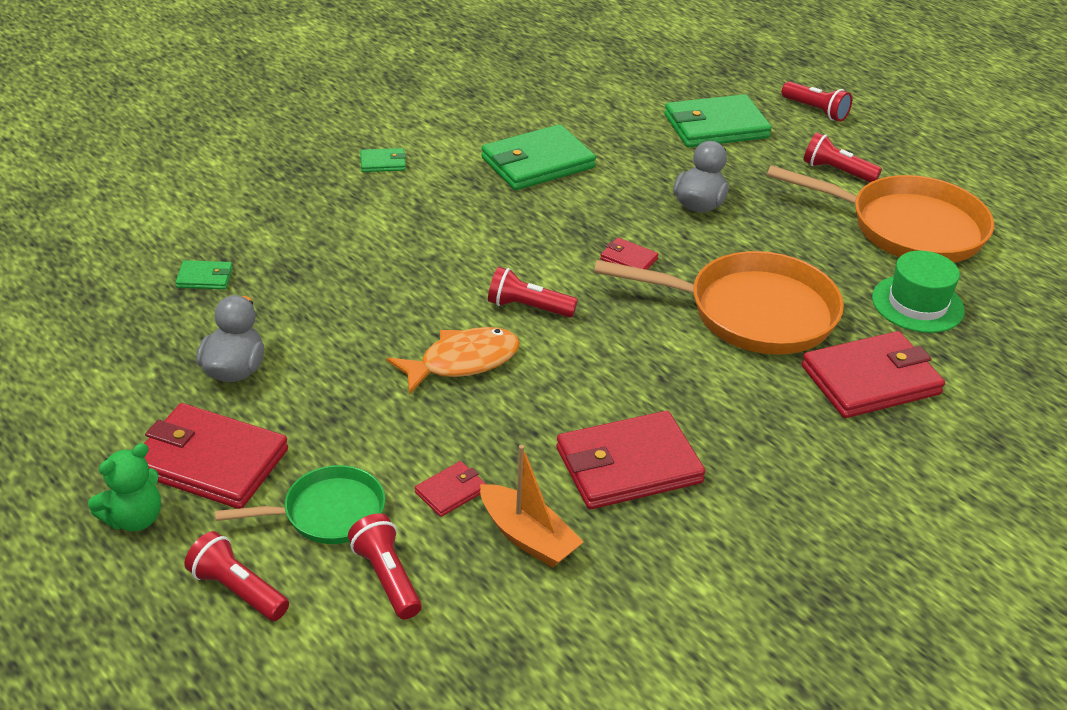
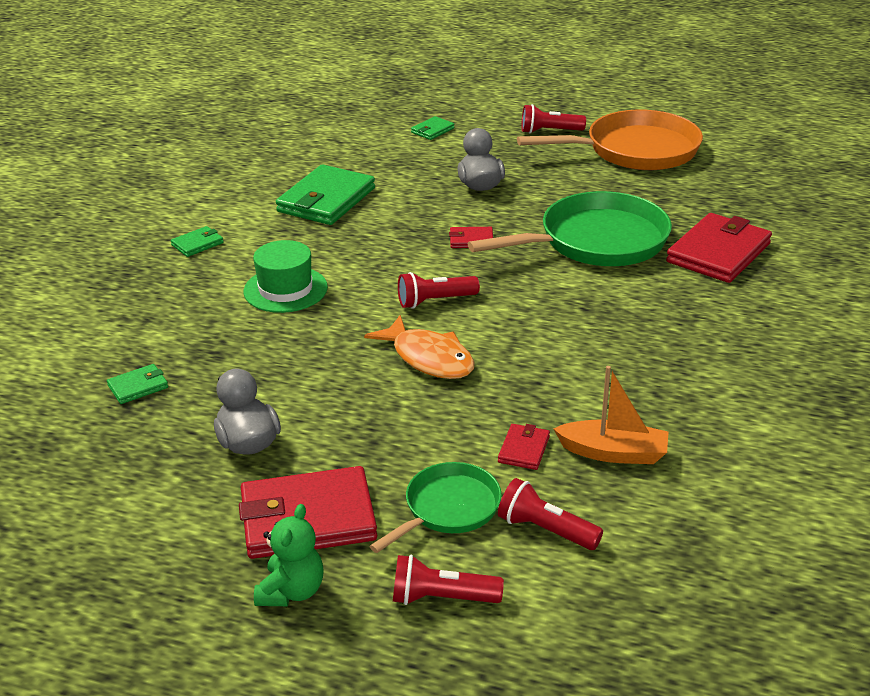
camera: 30 degrees left, 5 degrees down
orange fish [387,327,520,395] -> orange fish turned 105 degrees clockwise [364,315,475,379]
red wallet [556,411,705,509] -> none
orange pan [594,251,844,355] -> green pan [467,191,672,266]
green wallet [664,94,772,147] -> green wallet [411,116,455,140], size x0.46
red flashlight [781,81,852,122] -> none
green hat [872,251,965,333] -> green hat moved to [244,240,328,313]

